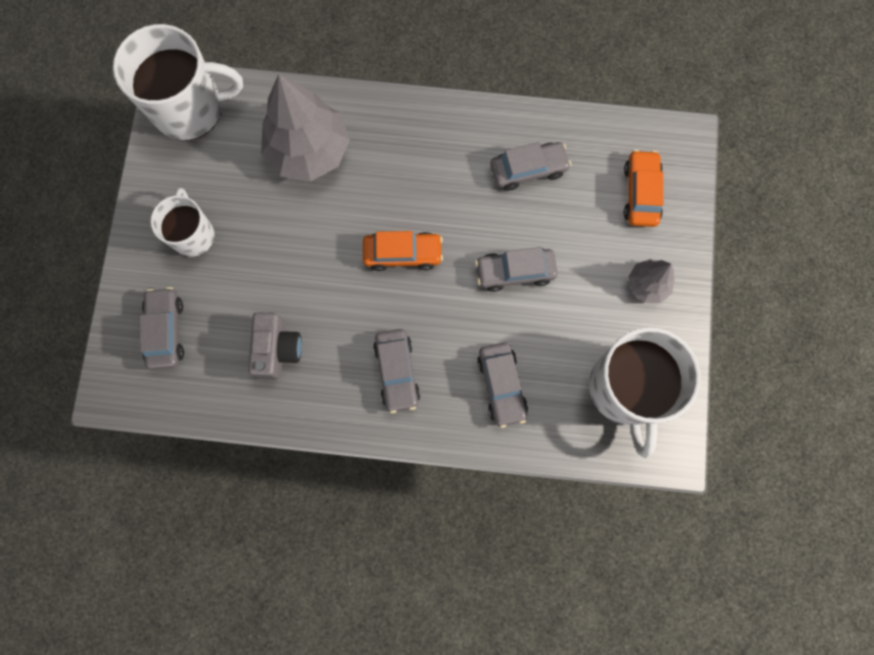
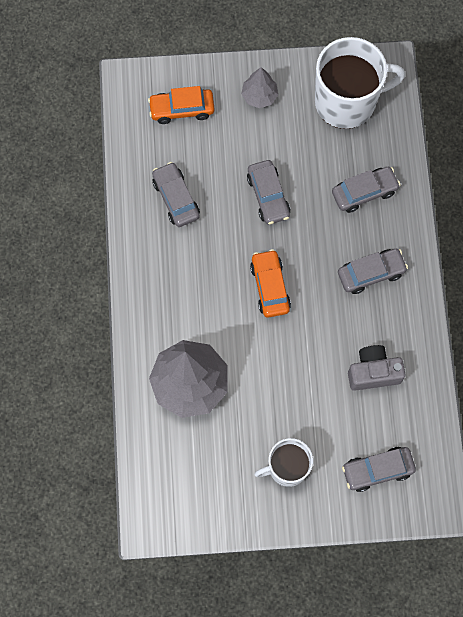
camera: 100 degrees left, 5 degrees down
white mug [113,24,243,140] -> none

